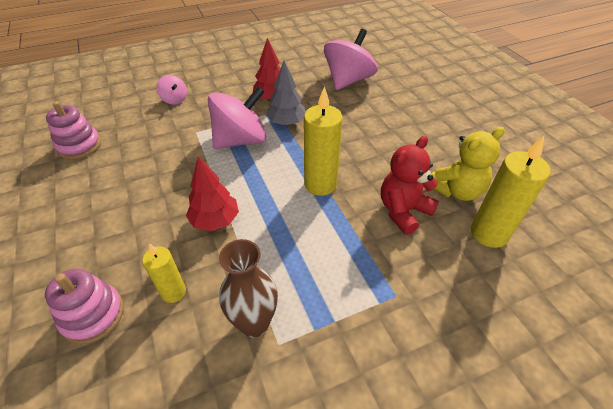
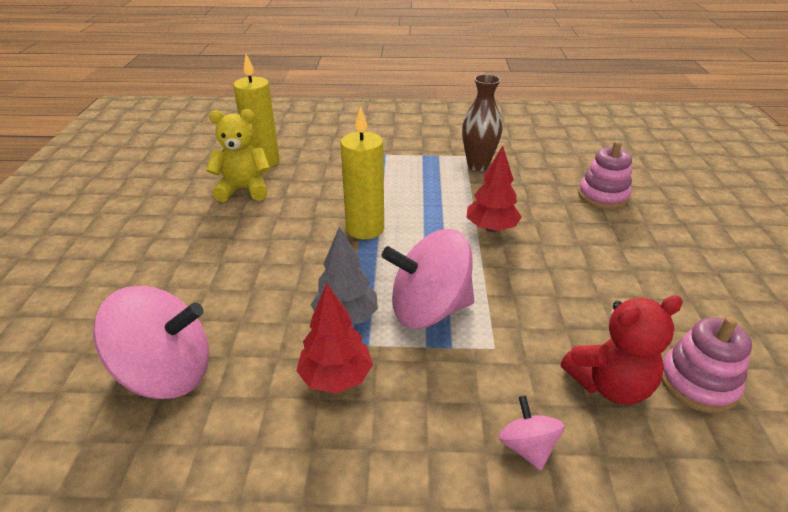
camera: 155 degrees left, 10 degrees down
yellow candle [142,243,186,303] -> none
pink spinning top [324,29,378,90] -> pink spinning top turned 150 degrees counterclockwise [93,286,209,399]
red teddy bear [381,136,439,235] -> red teddy bear moved to [561,295,683,405]

